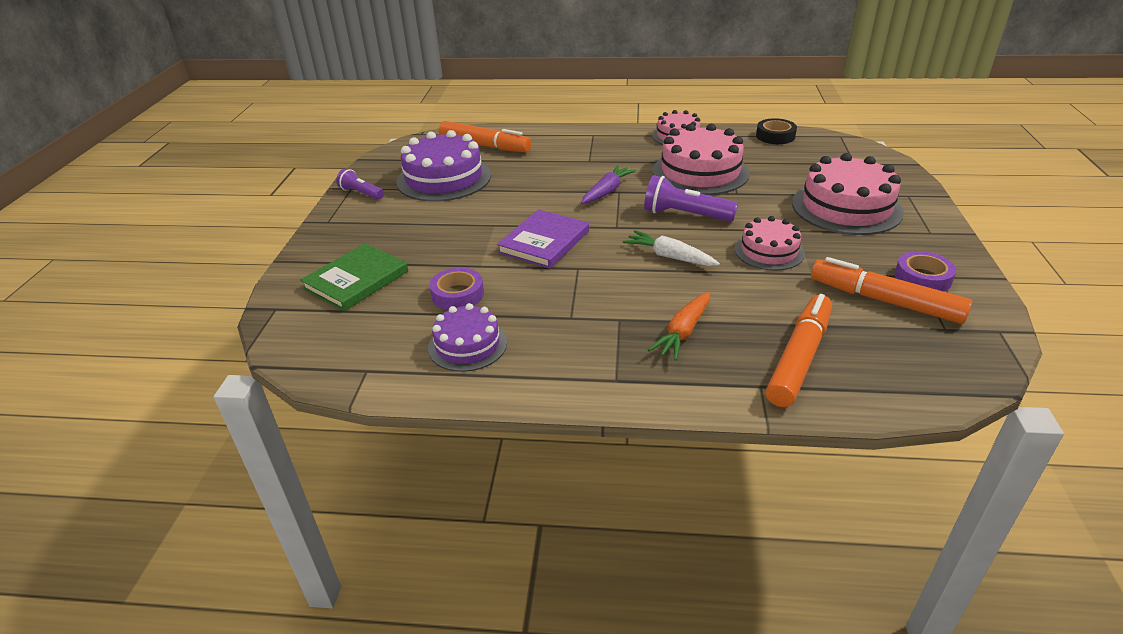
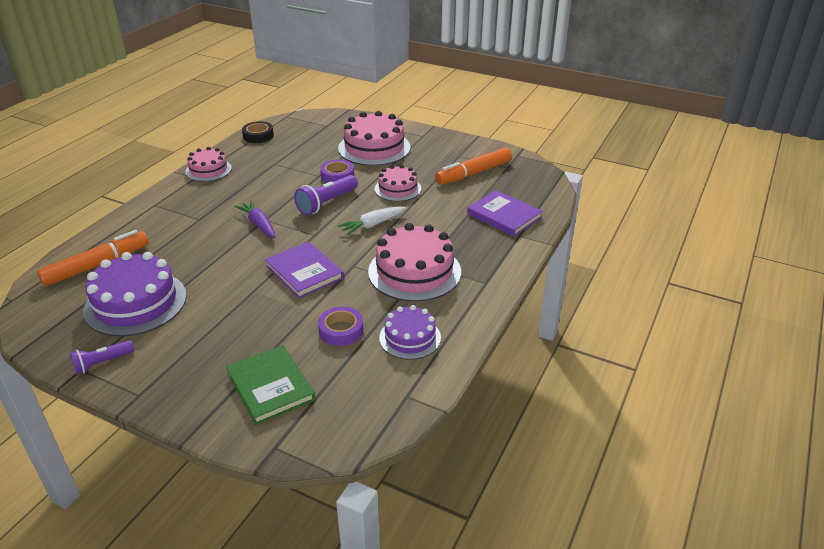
camera: 70 degrees left, 0 degrees up
orange carrot [648,292,710,361] -> none
pink cake [653,124,750,195] -> pink cake moved to [368,223,461,302]
orange marker [766,294,832,407] -> purple book [467,190,543,236]
purple tape [895,251,956,292] -> purple tape moved to [320,159,354,183]

